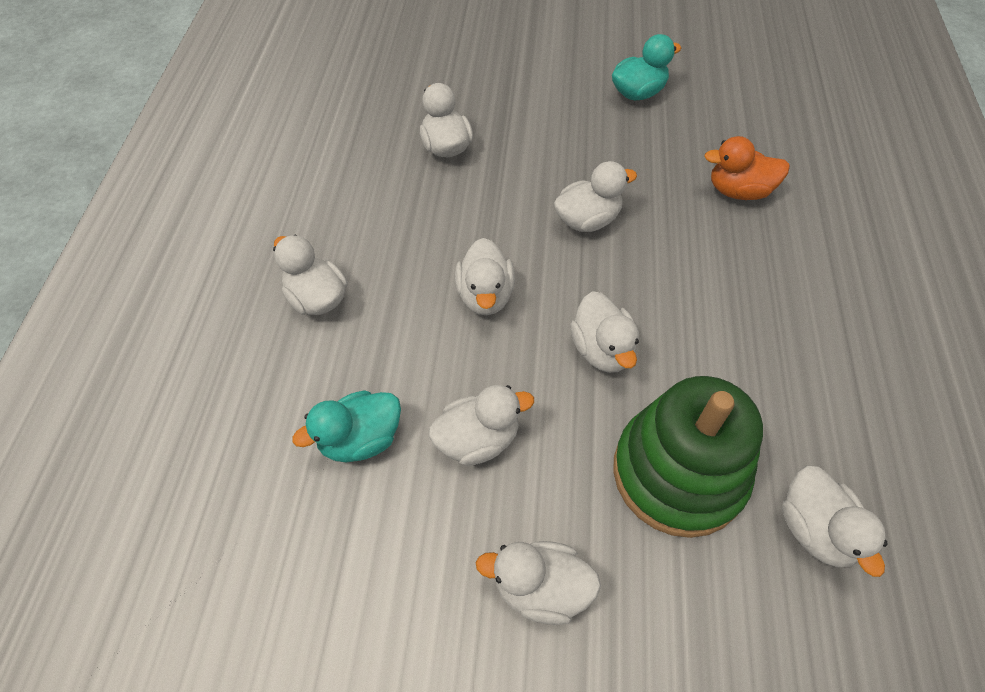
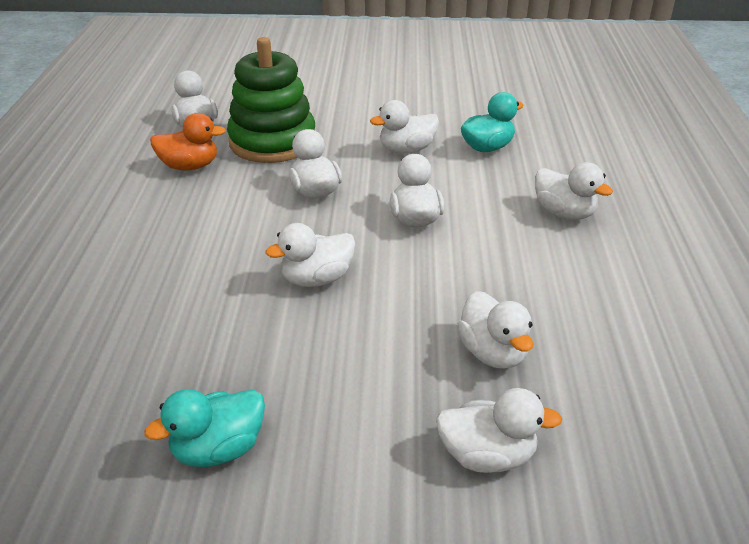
camera: 175 degrees right, 20 degrees down
white duck [476,541,601,625] -> white duck moved to [436,388,562,473]
orange duck [704,136,790,200] -> orange duck moved to [150,113,226,171]

